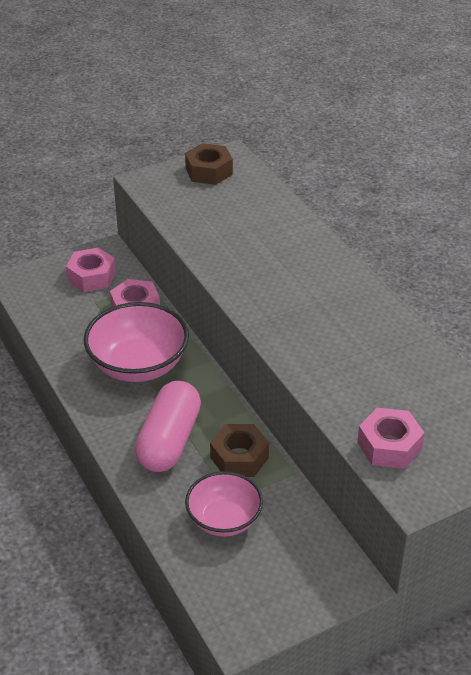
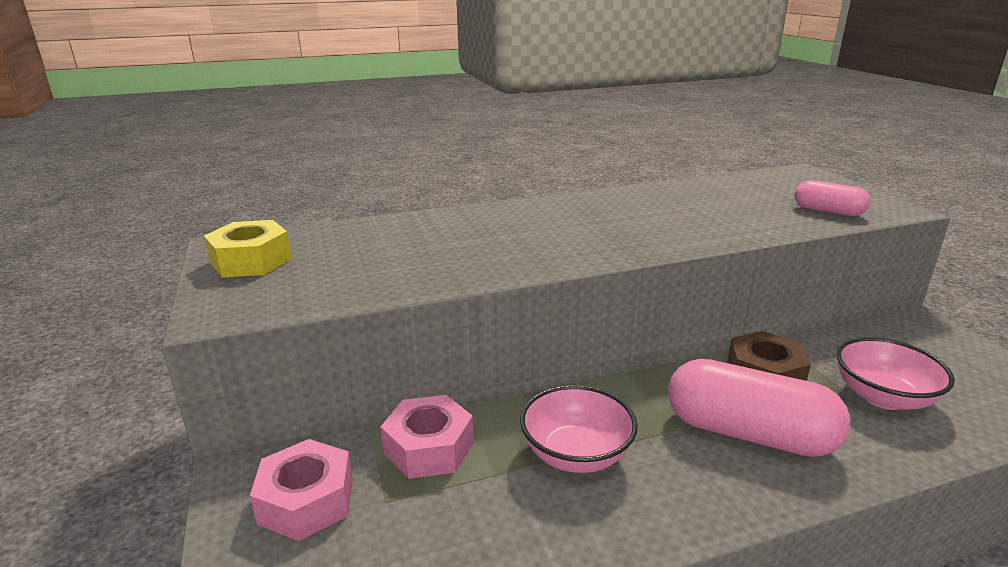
camera: 80 degrees left, 15 degrees down
pink bowl [84,302,189,382] -> pink bowl [520,385,638,473], size x0.65
brown nut [185,143,233,185] -> yellow nut [204,220,292,278]
pink nut [357,408,425,469] -> pink capsule [795,180,871,216]

